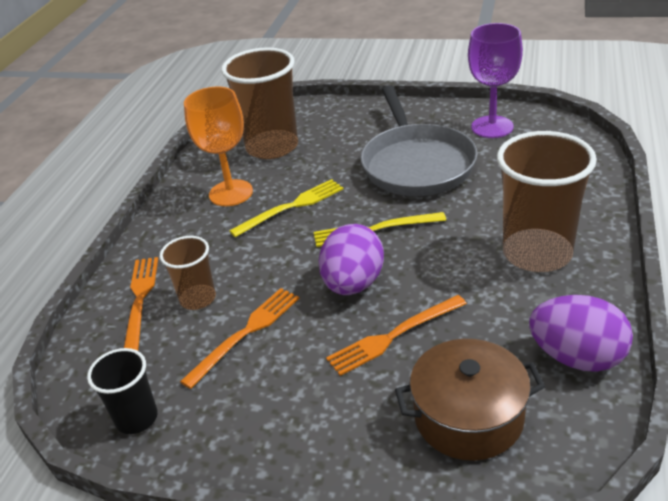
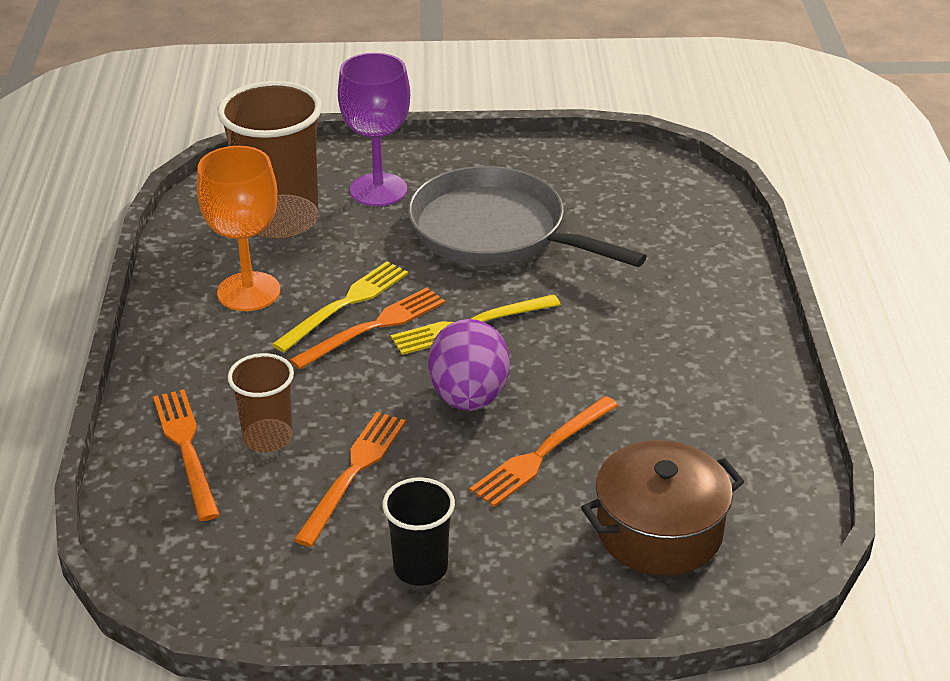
camera: 20 degrees left, 0 degrees up
black cup [87,348,158,434] -> black cup moved to [382,477,455,586]
grey pan [361,86,478,196] -> grey pan turned 150 degrees clockwise [408,166,647,267]
purple goblet [468,23,523,138] -> purple goblet moved to [338,53,410,206]
brown cup [497,131,597,272] -> none
purple egg [529,295,633,372] -> none
none -> orange fork [290,288,445,370]

